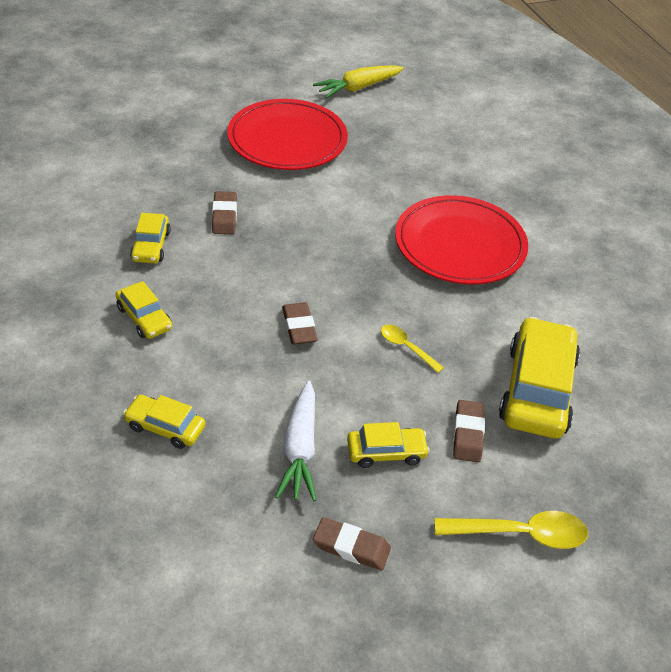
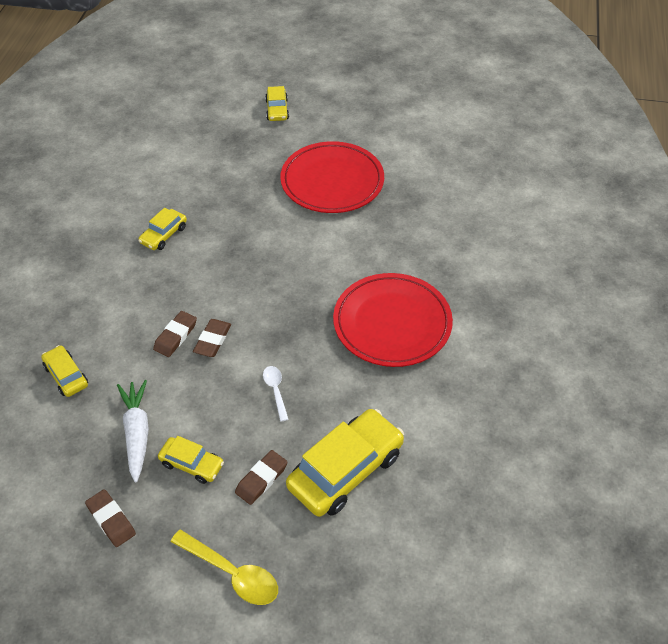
camera: 35 degrees right, 5 degrees up
yellow car [116,281,172,339] -> yellow car moved to [265,86,289,121]
brown eraser [212,191,237,234] -> brown eraser moved to [153,311,197,357]
white carrot [275,380,316,501] -> white carrot turned 135 degrees clockwise [117,380,149,482]
yellow carrot [313,65,404,98] -> none
yellow spoon [381,325,444,373] -> white spoon [263,366,289,422]

